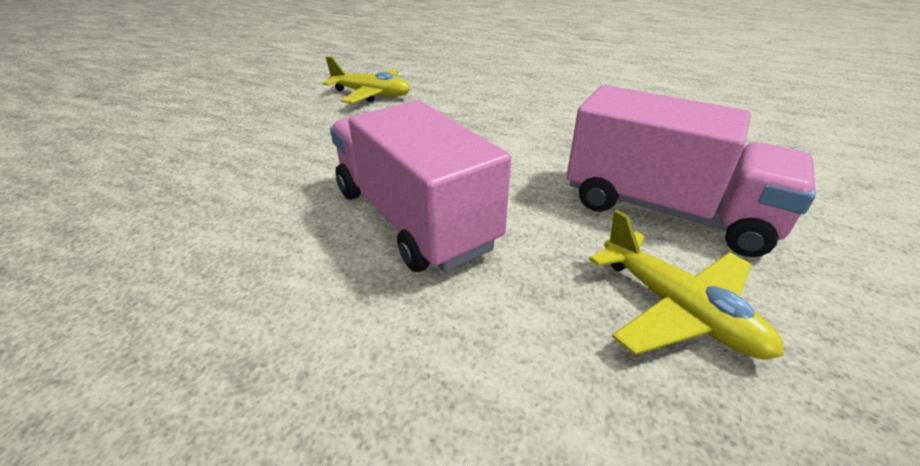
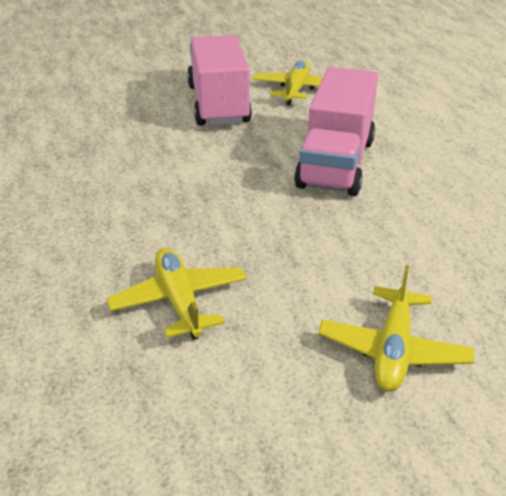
camera: 130 degrees left, 0 degrees up
none -> yellow plane [318,265,474,392]

